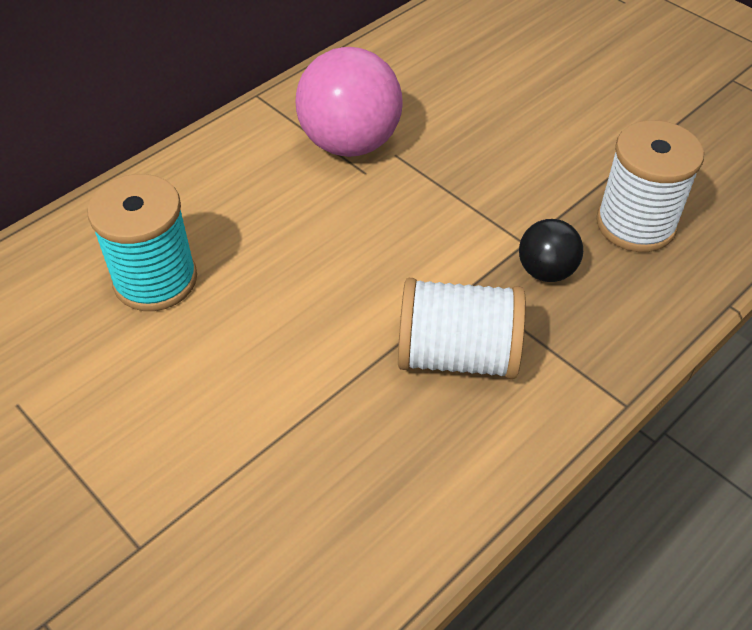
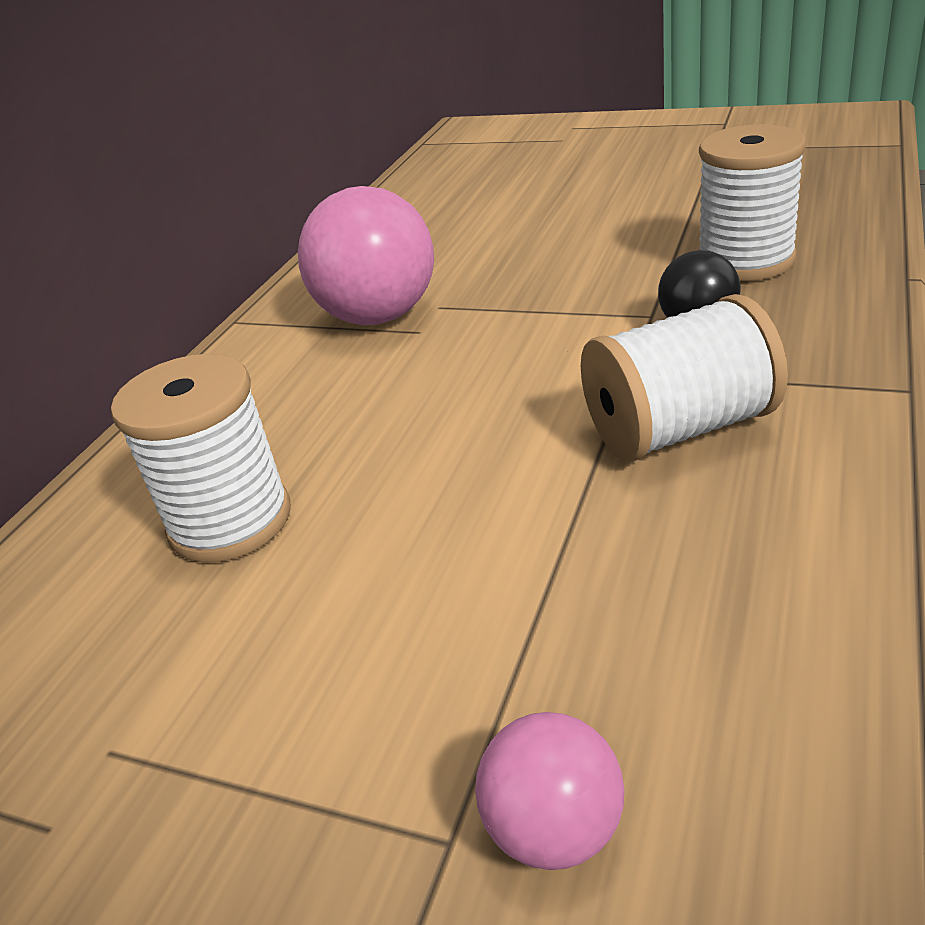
camera: 20 degrees left, 15 degrees down
turquoise spool [87,174,197,311] -> white spool [111,354,291,563]
none -> pink ball [475,712,625,870]

